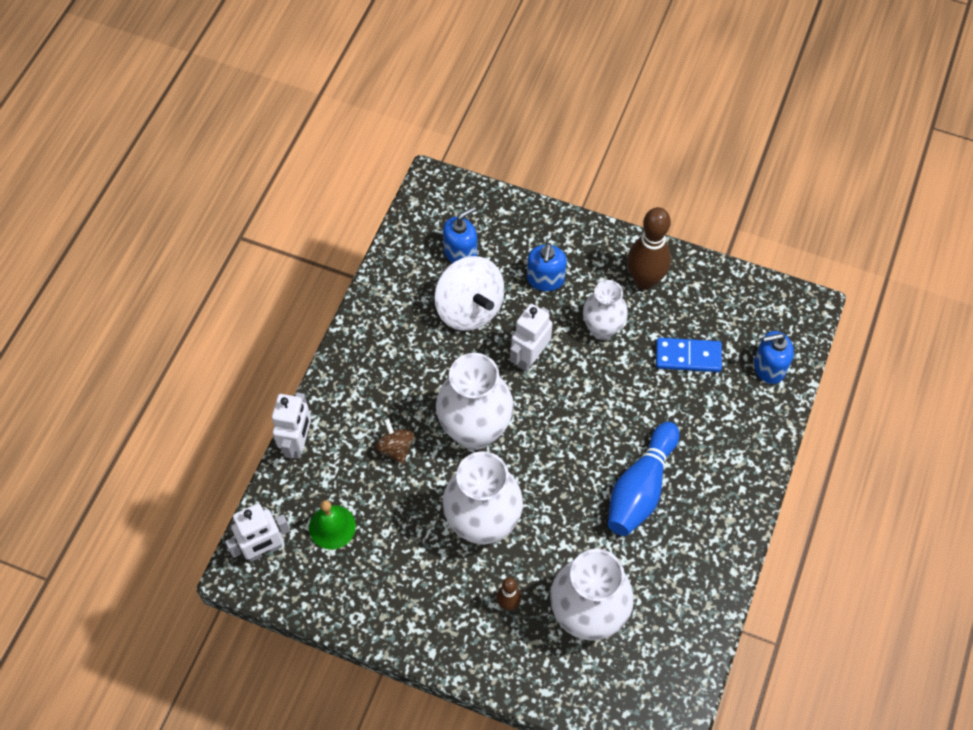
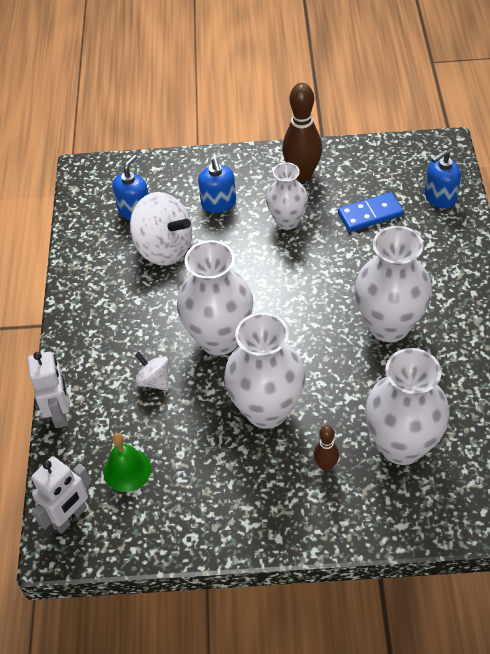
camera: 20 degrees left, 10 degrees down
brown spinning top [375,419,414,464] -> white spinning top [135,352,169,391]
white robot [510,304,553,372] -> none
blue bowling pin [608,422,679,536] -> white vase [355,226,432,342]

